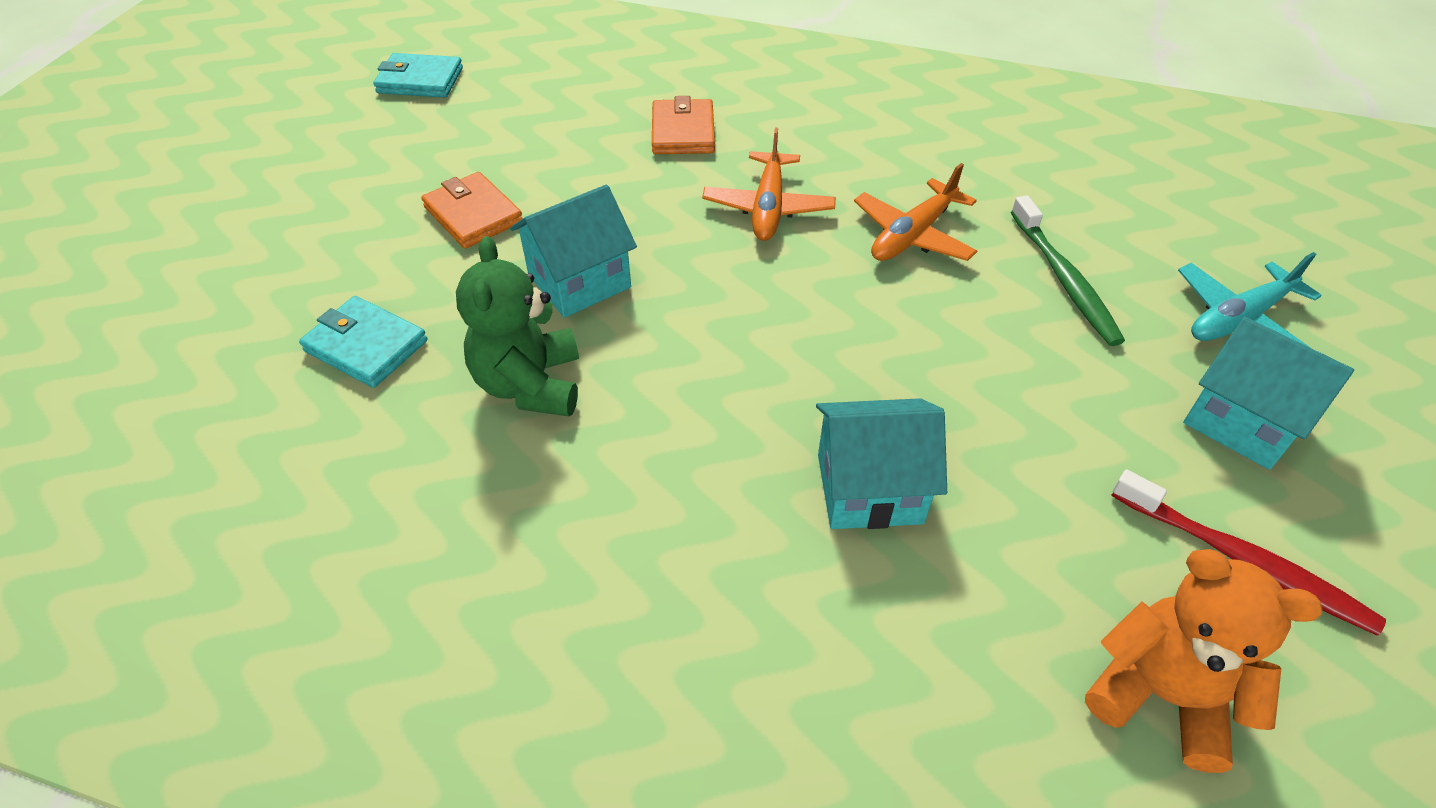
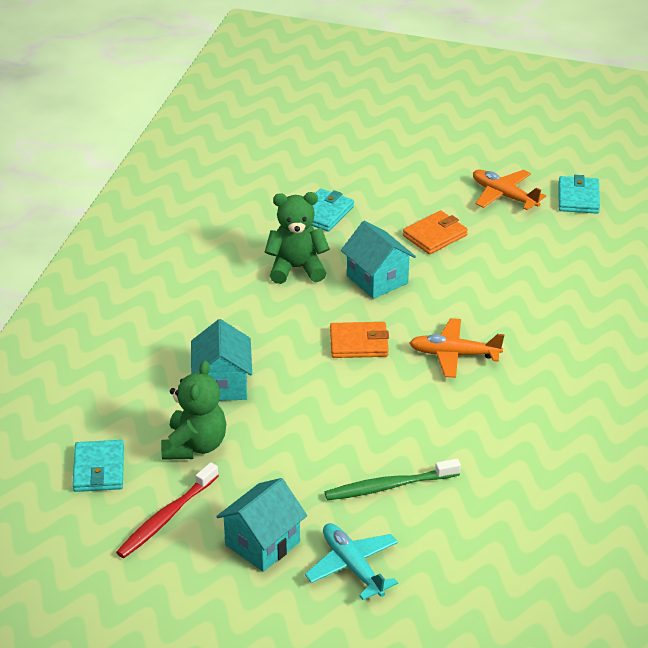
camera: 90 degrees right, 10 degrees down
orange wallet [652,96,715,154] -> orange wallet moved to [330,322,389,358]
orange plane [854,163,977,261] -> orange plane moved to [473,169,546,210]
orange teddy bear [1085,549,1323,773] -> turquoise wallet [72,440,124,492]
none -> green teddy bear [161,361,226,460]

